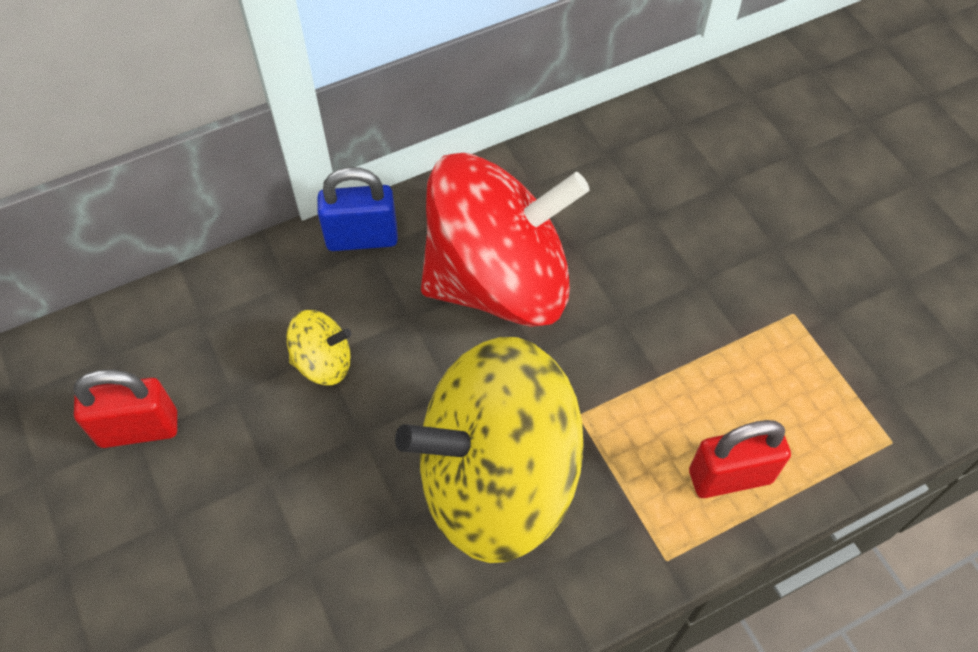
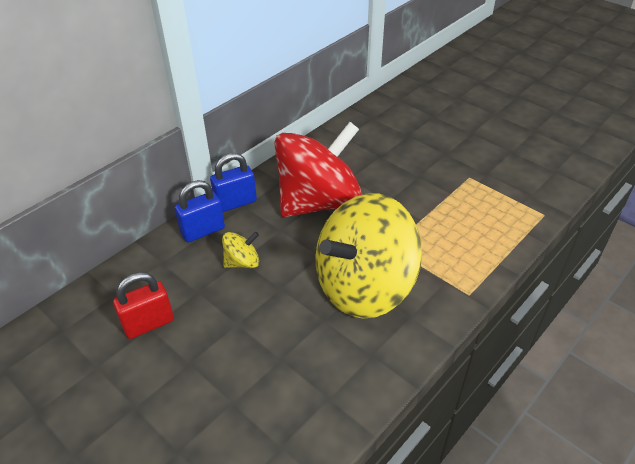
camera: 20 degrees left, 15 degrees down
red padlock [689,420,791,498] -> none
none -> blue padlock [175,180,225,242]

